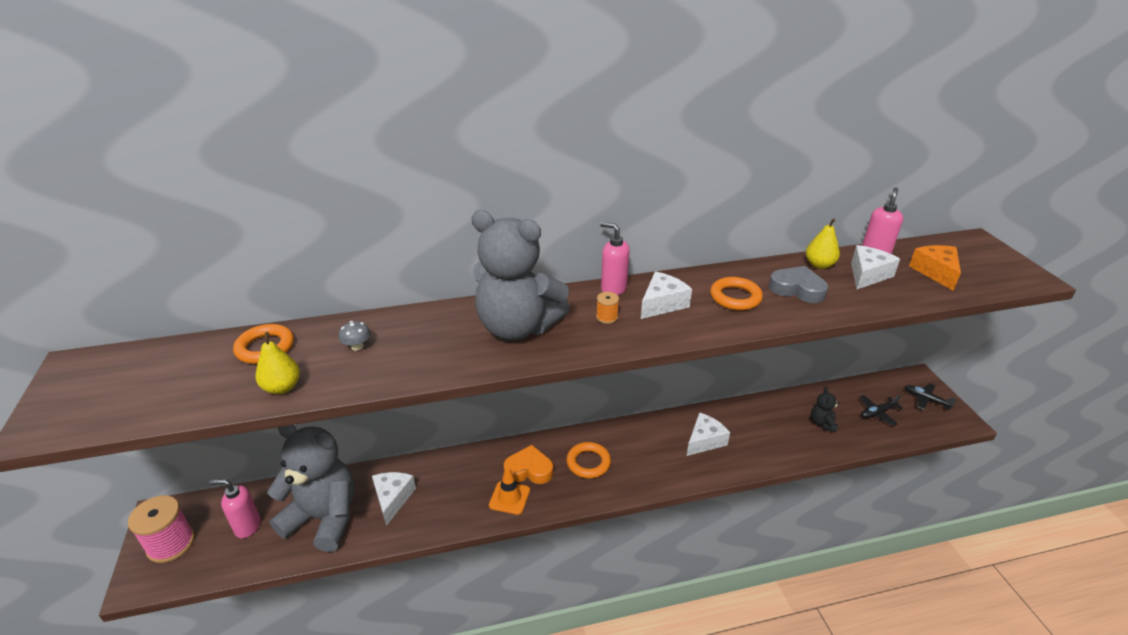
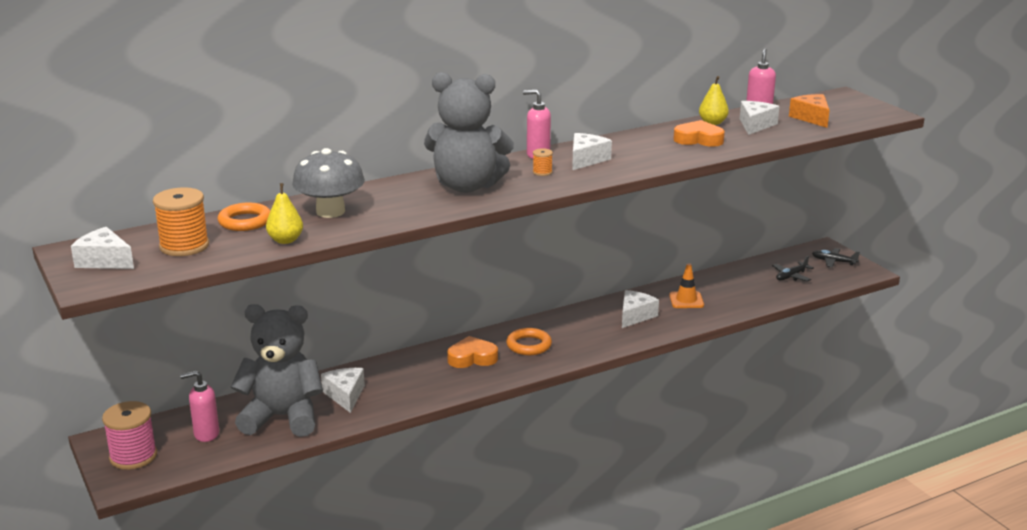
camera: 15 degrees left, 10 degrees down
grey mushroom [339,321,371,351] -> grey mushroom [292,148,365,218], size x2.49
orange traffic cone [489,466,530,515] -> orange traffic cone moved to [669,263,704,308]
orange ring [710,277,763,310] -> none
grey heart [769,266,828,303] -> orange heart [673,120,725,147]
black teddy bear [811,387,839,433] -> none
none -> white cheese [71,227,134,269]
none -> orange spool [153,187,209,256]

